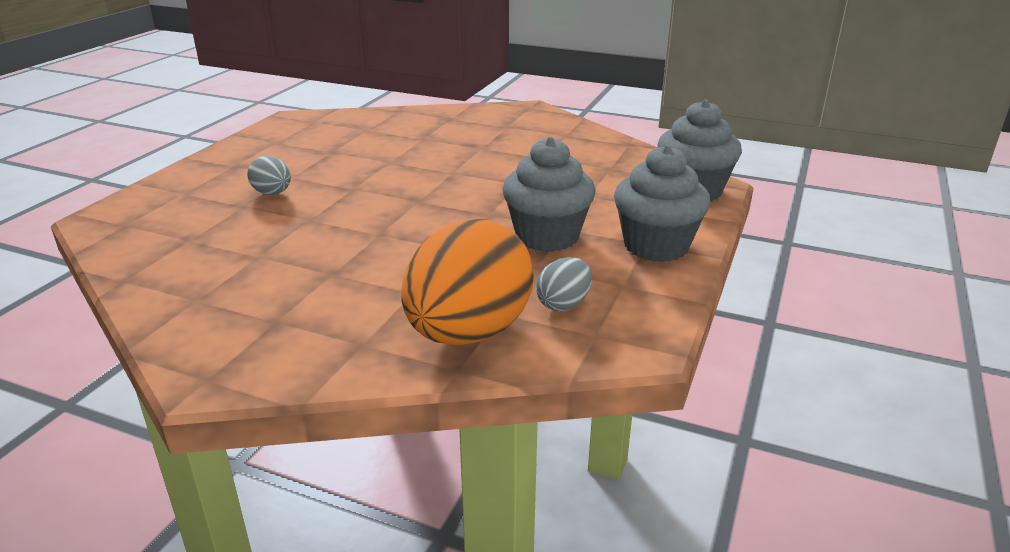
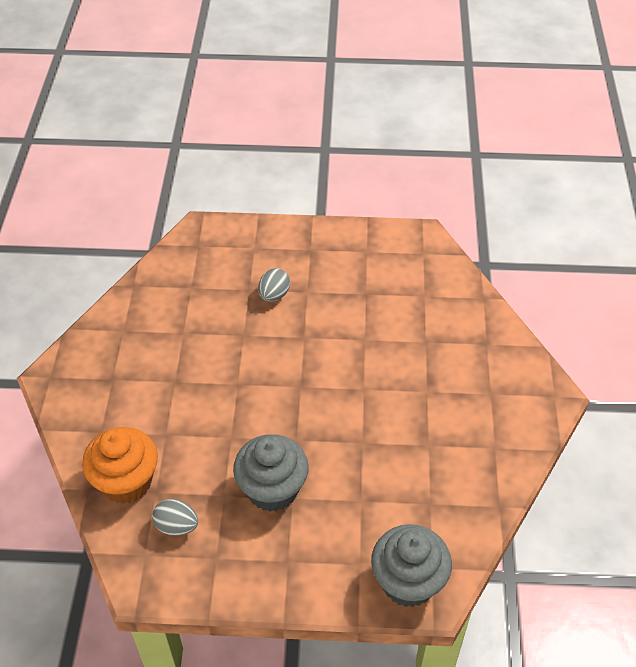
camera: 70 degrees right, 20 degrees up
orange egg [401,218,534,345] -> orange cupcake [82,427,158,504]
grey cupcake [614,145,710,262] -> none

